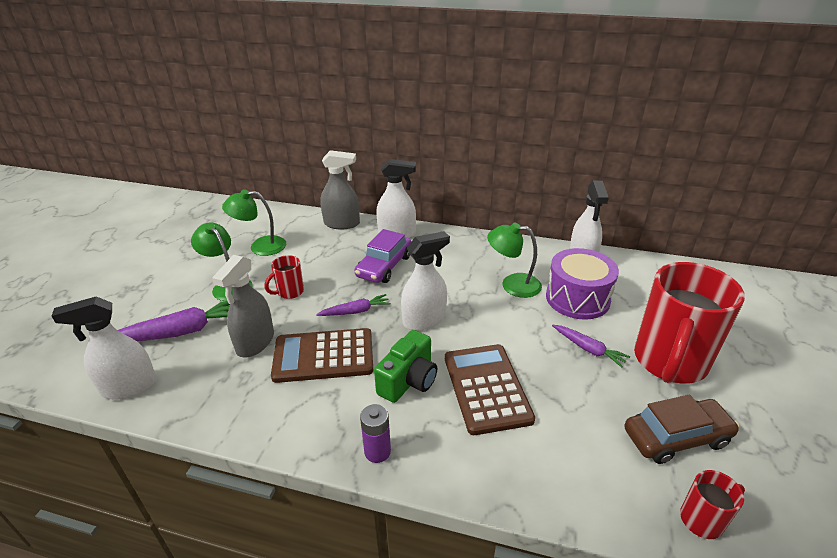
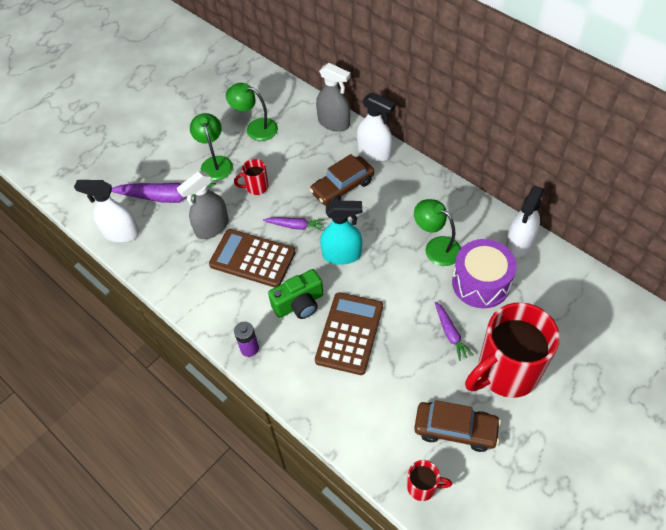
camera: 30 degrees right, 20 degrees up
purple car [354,229,411,283] -> brown car [310,154,374,205]
white spray bottle [401,231,450,331] -> turquoise spray bottle [320,201,362,265]

